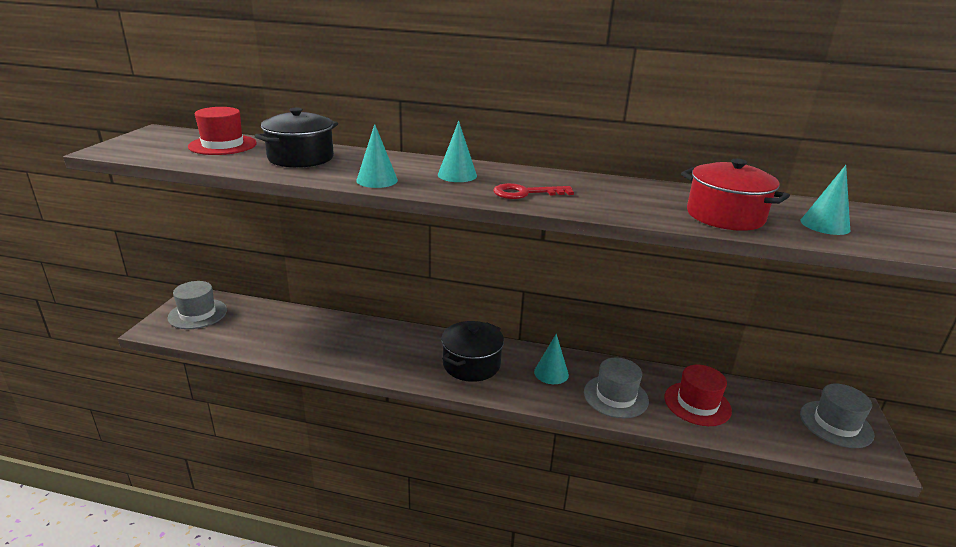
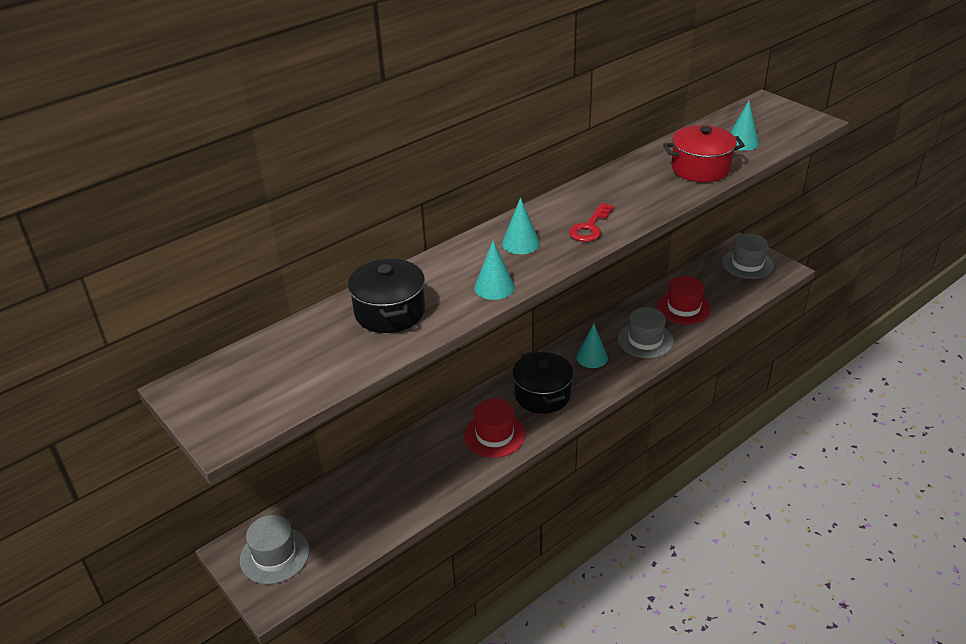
camera: 50 degrees left, 10 degrees up
red hat [188,107,257,155] -> red hat moved to [464,399,526,458]

